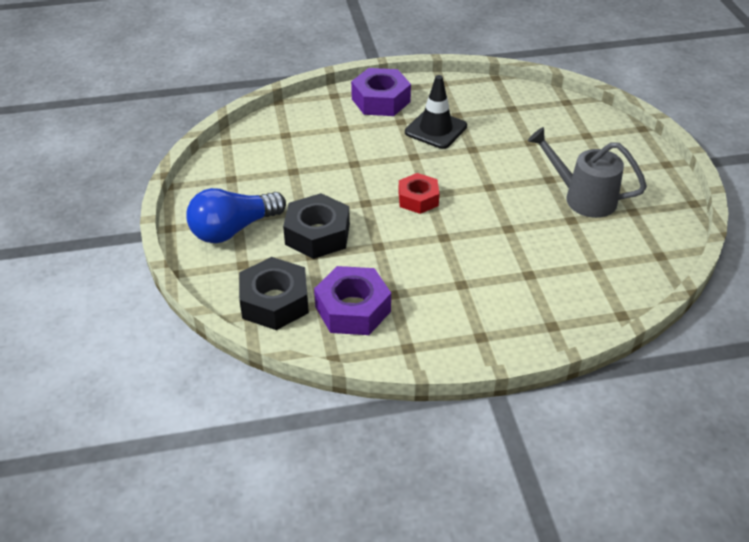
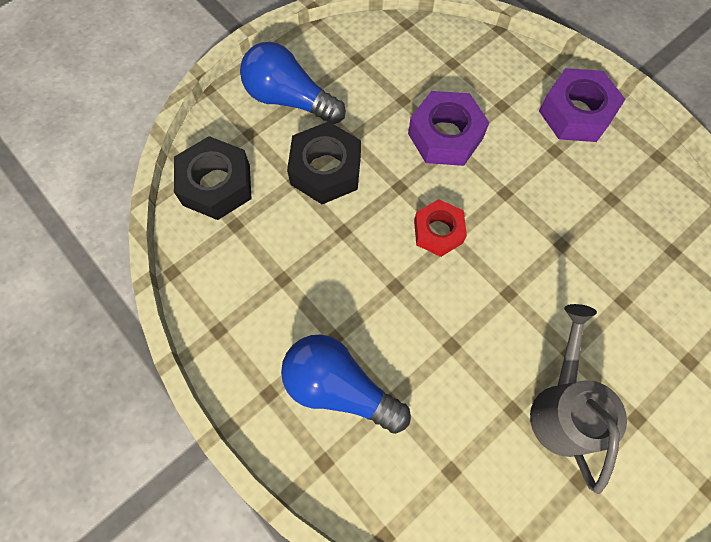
camera: 60 degrees right, 25 degrees up
purple nut [314,266,391,335] -> purple nut moved to [408,91,489,166]
black traffic cone [405,75,467,149] -> none
none -> blue light bulb [281,334,411,434]

